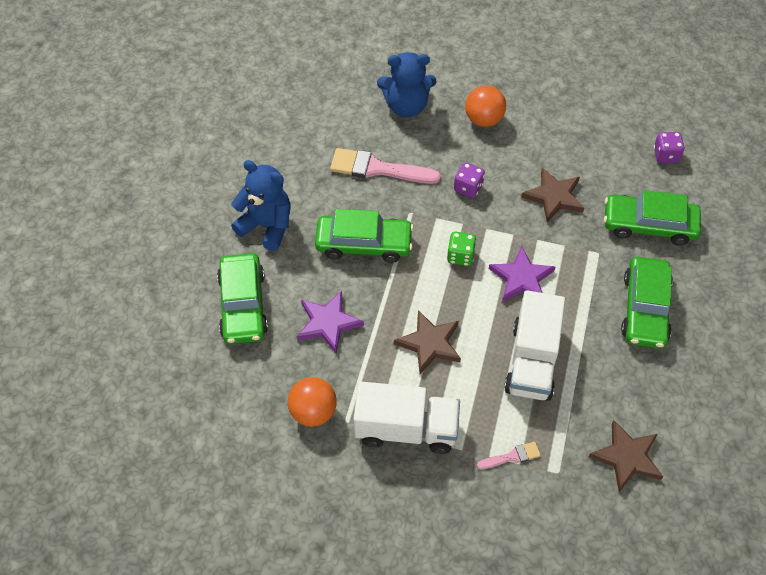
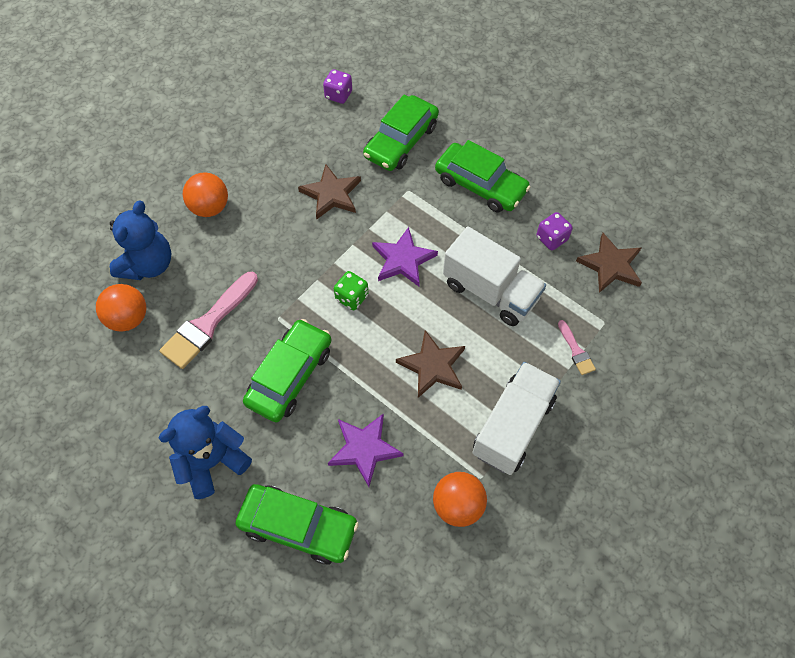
camera: 65 degrees left, 5 degrees up
purple dice [454,162,485,198] -> purple dice moved to [536,212,573,250]
pink brush [477,442,541,469] -> pink brush turned 150 degrees clockwise [558,320,596,375]
none -> orange ball [96,284,146,332]

